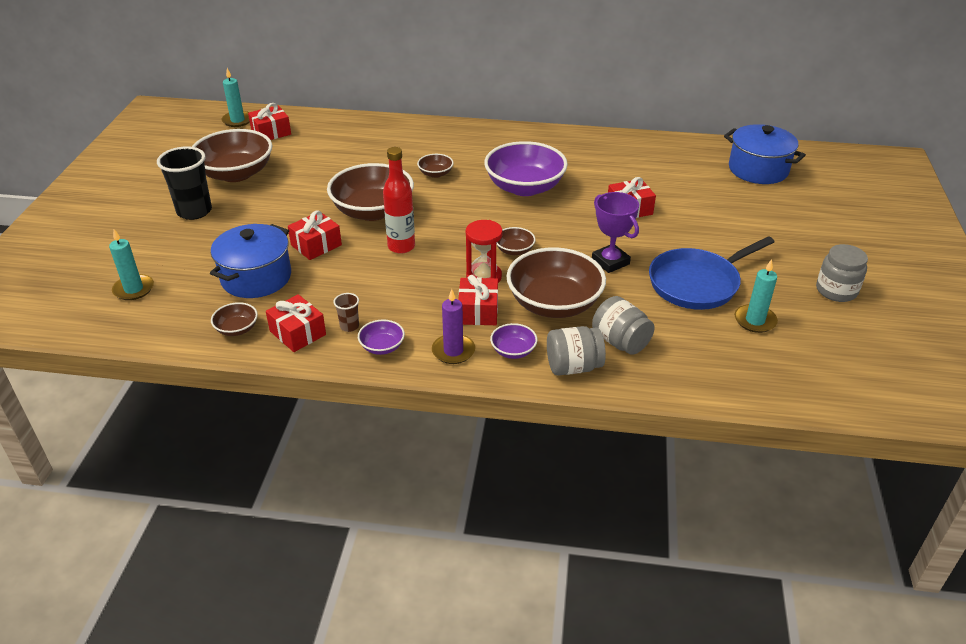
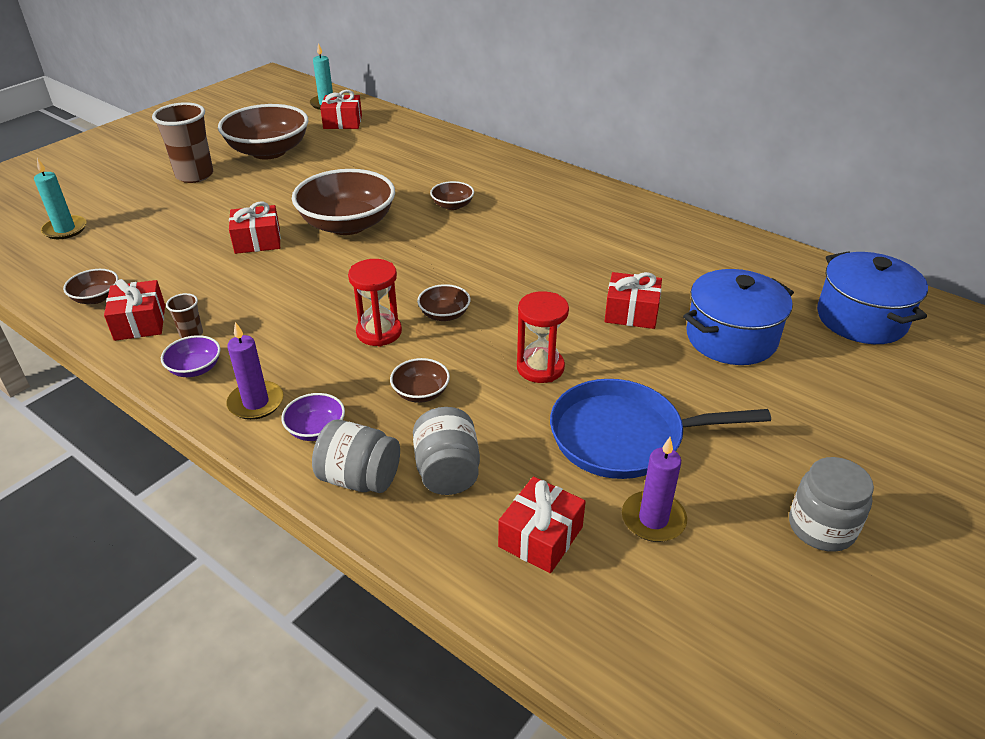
camera: 30 degrees right, 0 degrees up
black cup [157,146,212,220] -> brown cup [152,102,213,183]
blue pot [210,224,291,298] -> blue pot moved to [683,269,794,365]
red bottle [383,147,415,254] -> none
red gift [458,275,498,325] -> red gift moved to [498,477,586,573]
purple bowl [484,141,568,196] -> none
brown bowl [506,247,606,318] -> brown bowl [390,358,450,403], size x0.45
purple trophy [592,192,639,273] -> red hourglass [517,291,569,383]
turquoise candle [735,259,778,333] -> purple candle [622,437,687,542]

